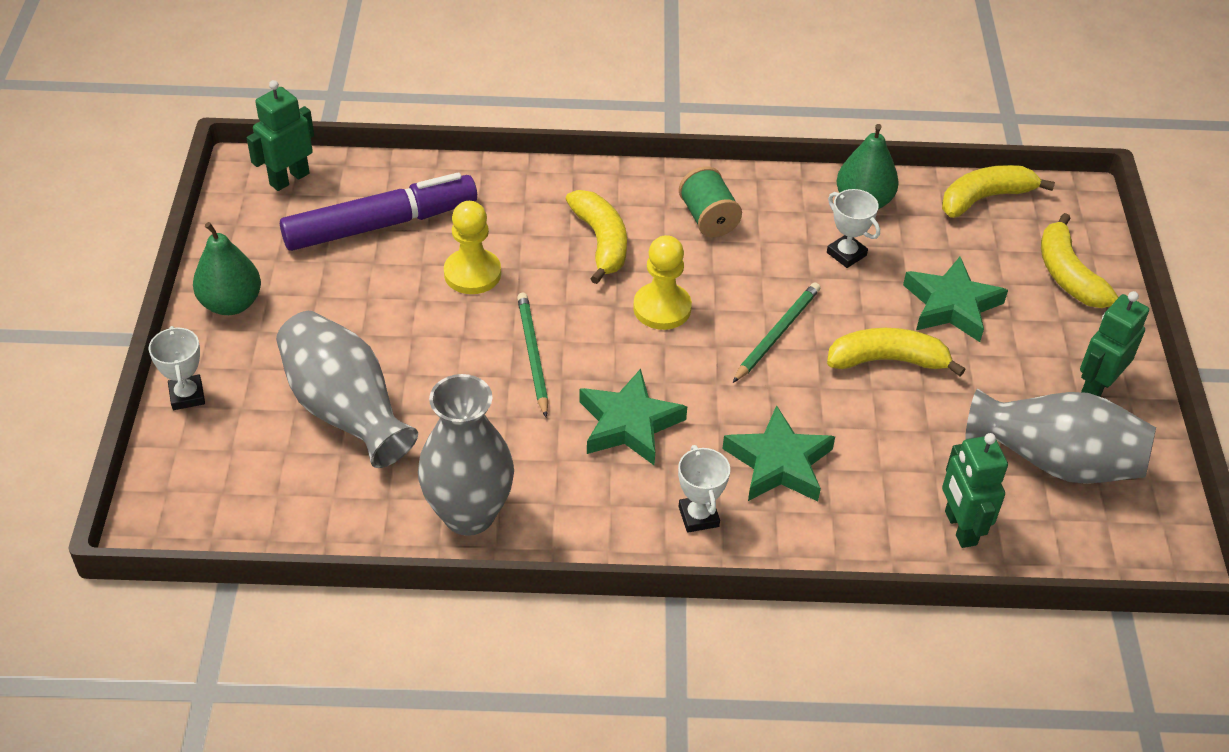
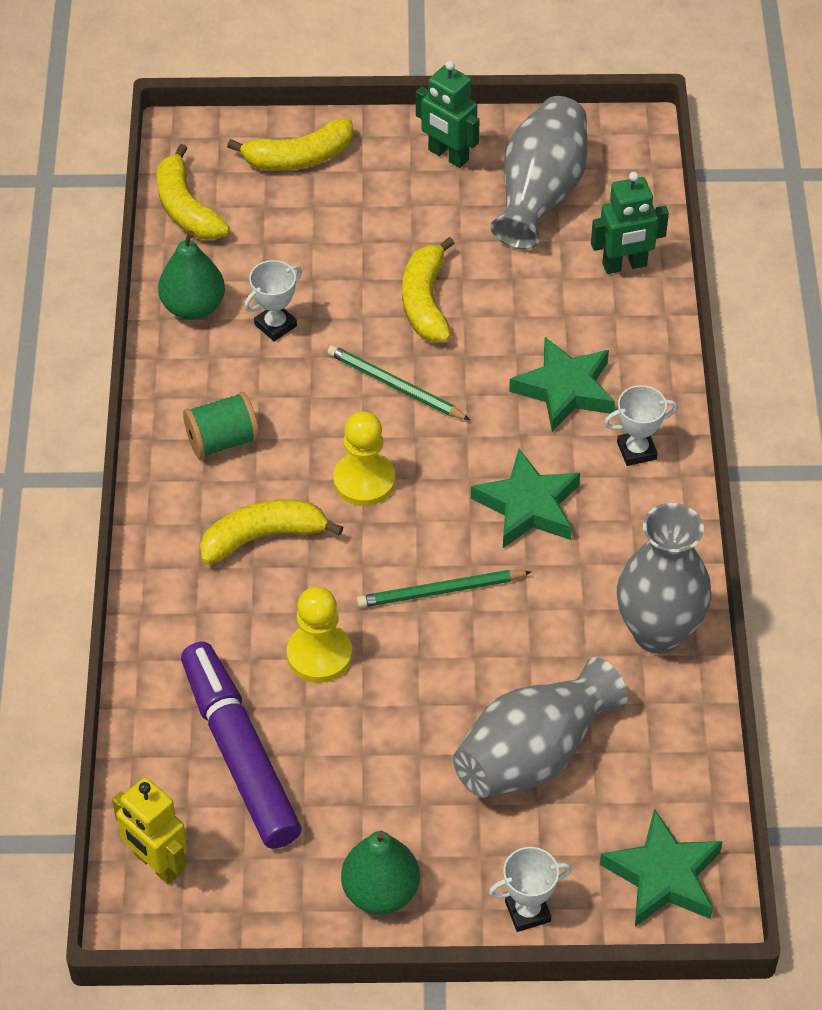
camera: 90 degrees left, 5 degrees up
green robot [247,80,314,191] -> yellow robot [112,777,187,884]
green star [903,257,1008,342] -> green star moved to [600,809,723,927]

